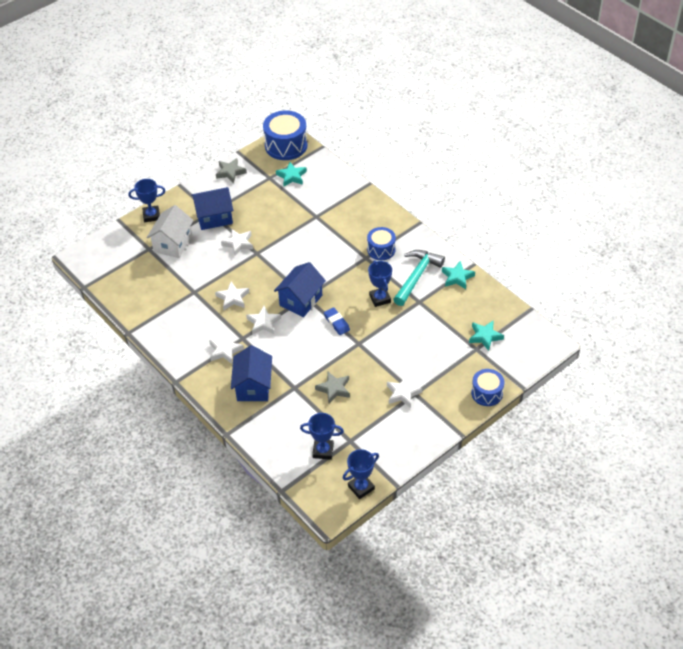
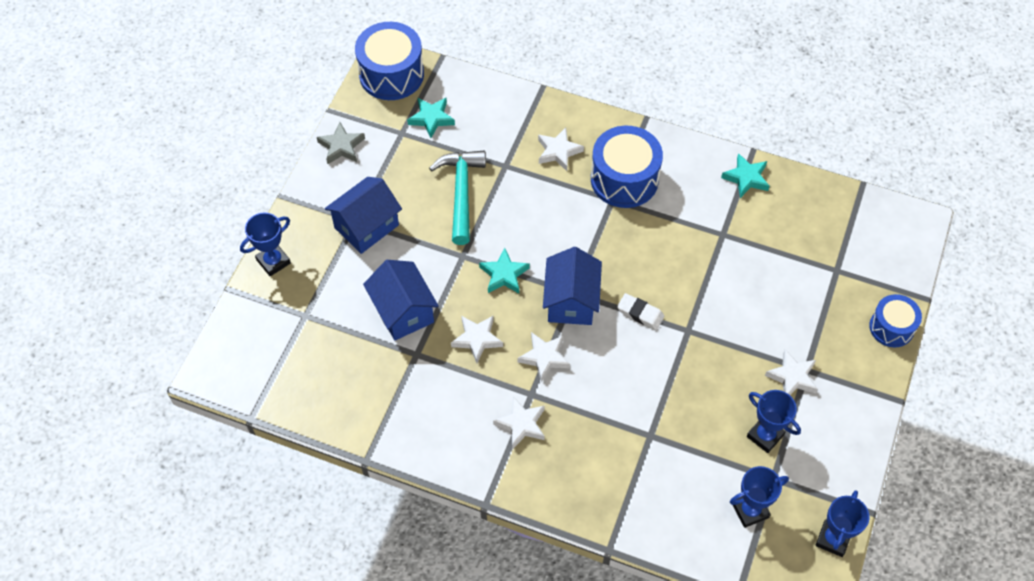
camera: 30 degrees left, 10 degrees up
white house [146,205,194,258] -> none
white star [221,229,253,256] -> white star moved to [538,128,584,171]
blue house [231,345,272,401] -> blue house moved to [363,260,439,340]
grey star [315,372,350,403] -> none
blue eraser [324,308,350,335] -> white eraser [617,293,664,330]
blue drum [367,227,396,260] -> blue drum [591,126,663,208], size x1.64
blue trophy [368,260,392,307] -> blue trophy moved to [747,390,801,453]
turquoise hammer [393,250,445,306] -> turquoise hammer moved to [429,151,486,245]
turquoise star [469,320,504,351] -> turquoise star moved to [479,248,530,293]

